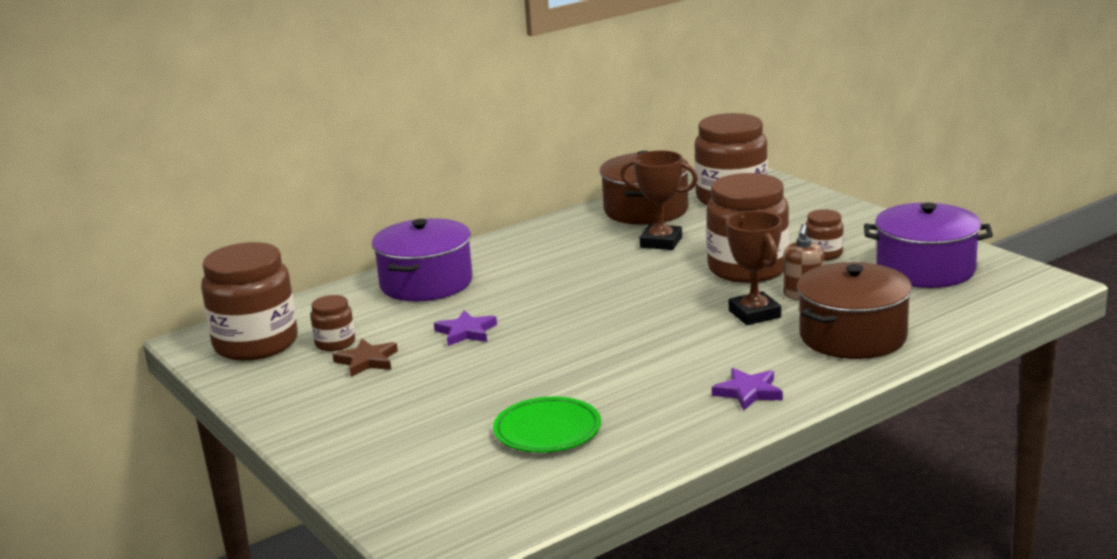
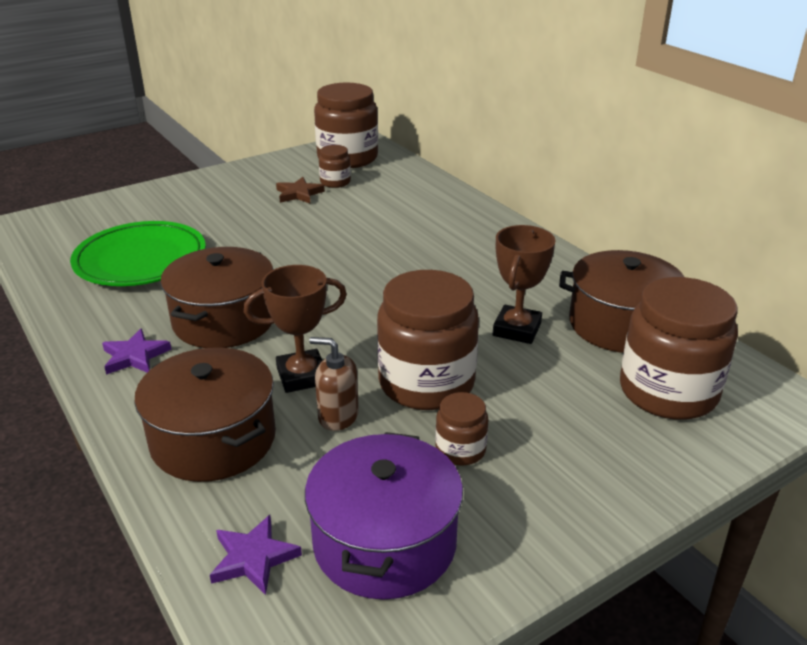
camera: 90 degrees right, 10 degrees up
purple pot [372,218,473,301] -> none
purple star [434,310,497,346] -> purple star moved to [210,515,302,595]
green plate [493,397,601,453] -> green plate [70,221,206,286], size x1.54
none -> brown pot [160,247,273,348]

